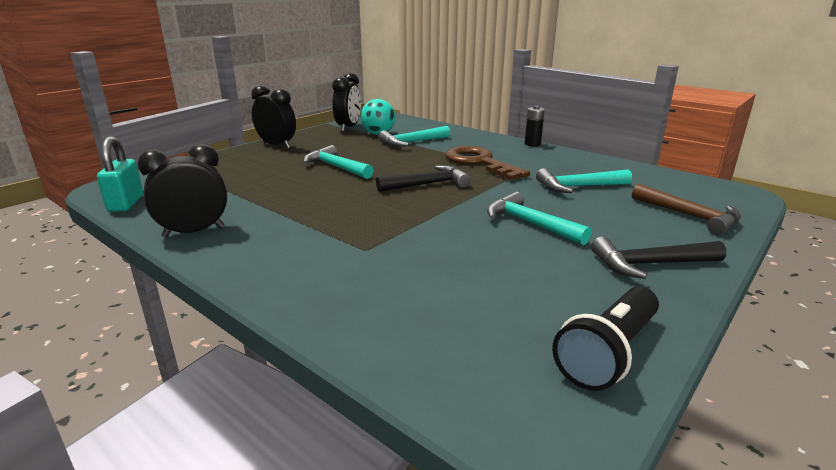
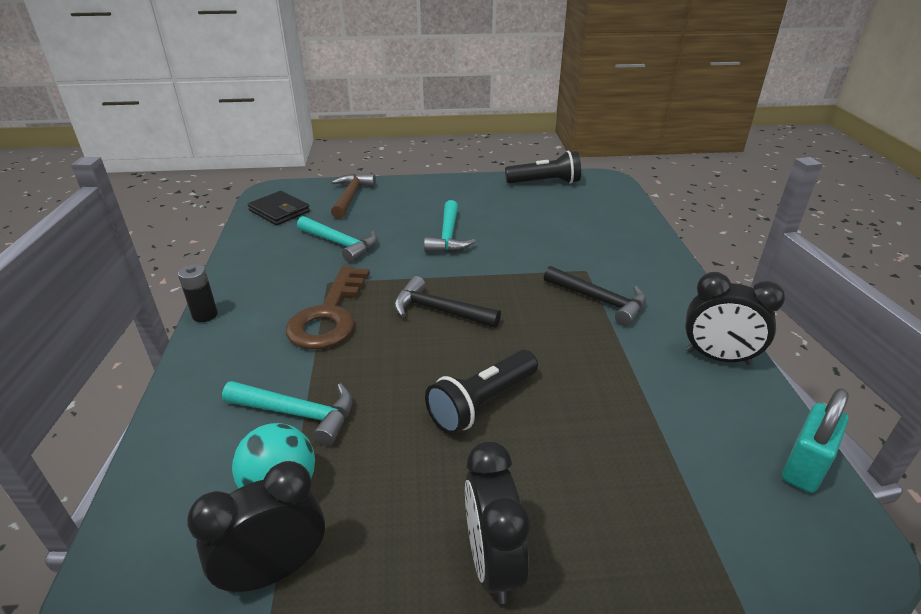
camera: 135 degrees left, 10 degrees up
turquoise hammer [303,145,374,179] -> black flashlight [425,350,538,435]
black hammer [591,237,727,279] -> black hammer moved to [544,266,646,326]
none -> black wallet [248,191,310,225]

